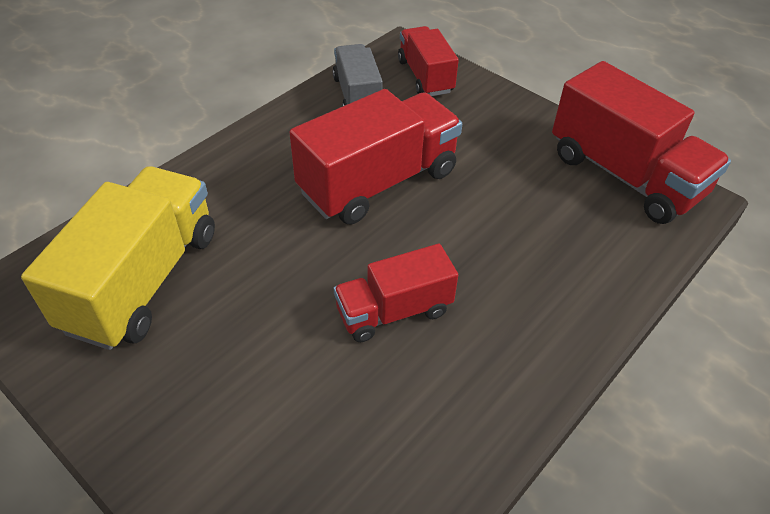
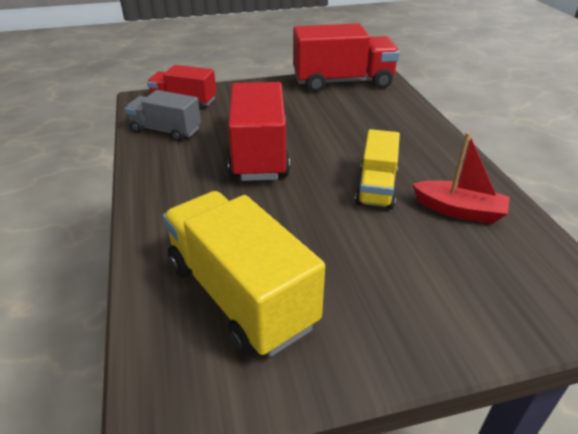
camera: 55 degrees left, 10 degrees down
red truck [334,244,458,342] -> yellow truck [355,129,400,209]
none -> red boat [412,132,510,224]

